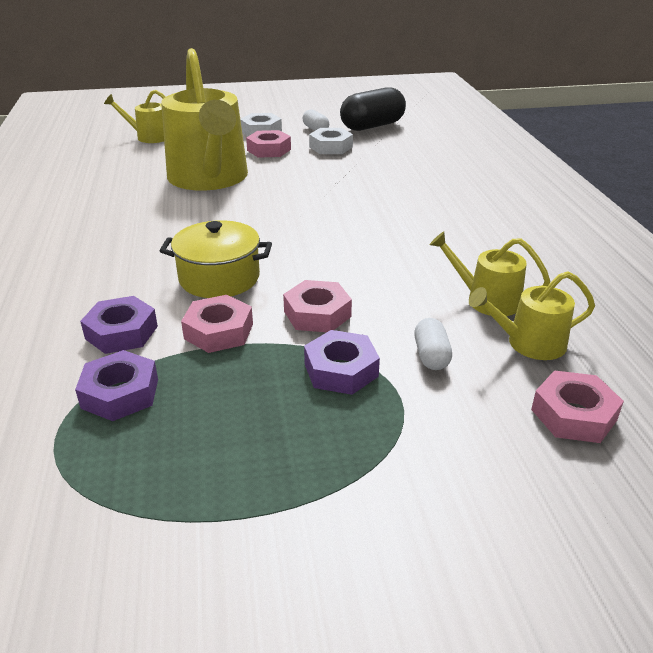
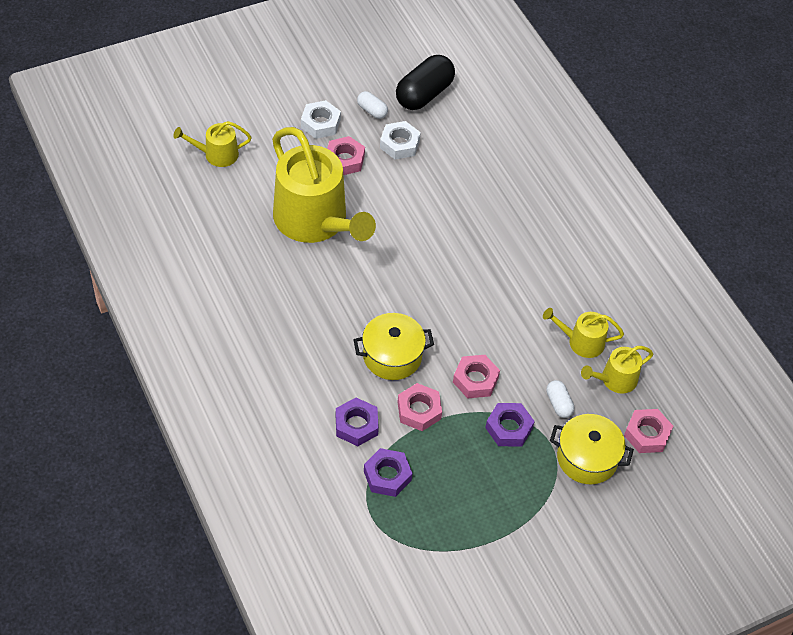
camera: 20 degrees left, 20 degrees up
none -> yellow pot [550,414,634,484]

